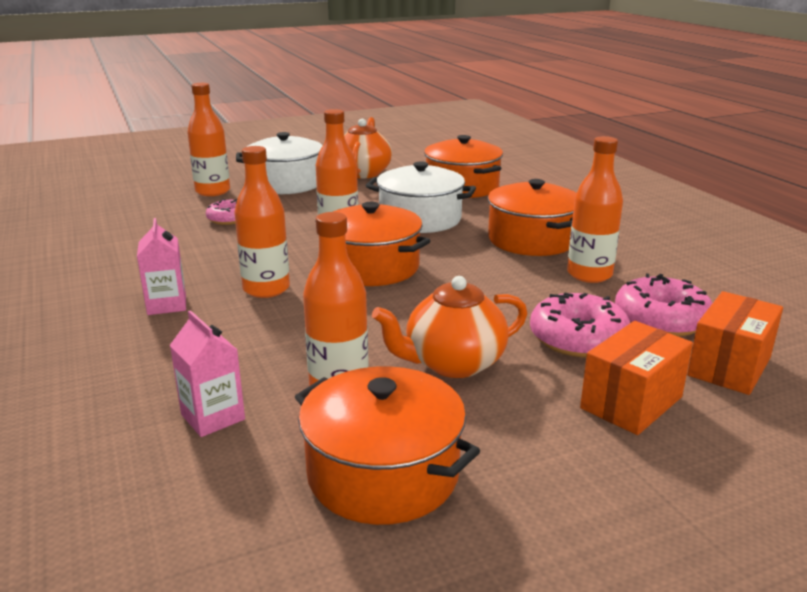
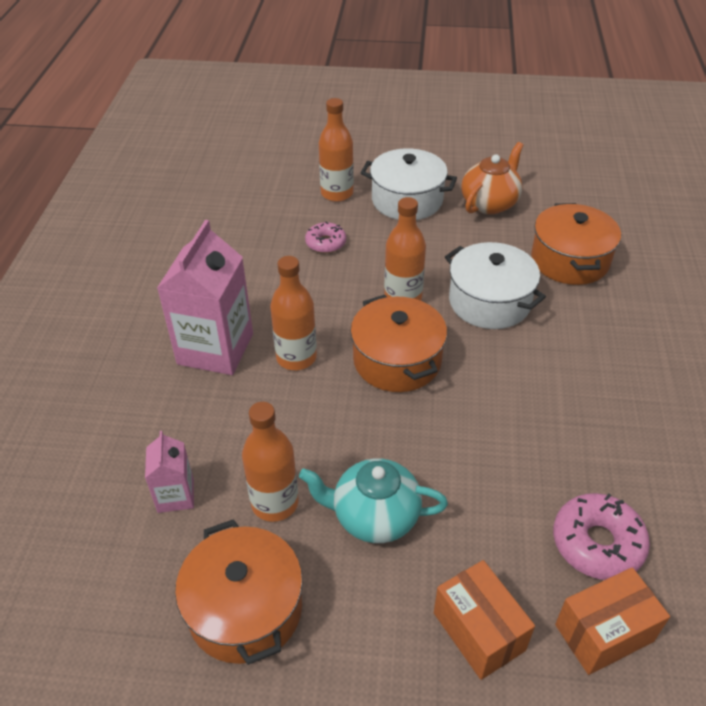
camera: 30 degrees right, 20 degrees up
pink carton [137,218,186,315] -> pink carton [157,220,253,375], size x1.96
orange teapot [372,276,527,378] -> turquoise teapot [299,458,448,543]
orange pot [488,179,576,256] -> none
pink donut [530,292,630,357] -> none
orange bottle [567,136,623,283] -> none
orange box [580,321,693,435] -> orange box turned 75 degrees clockwise [434,560,535,680]

